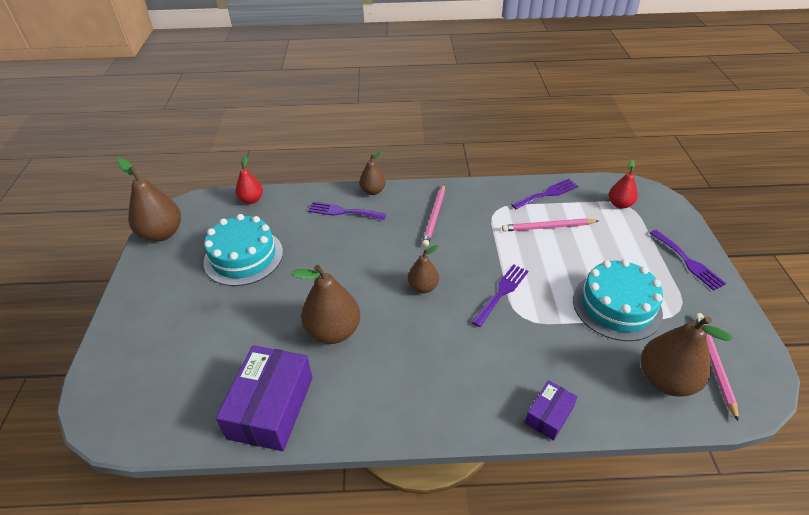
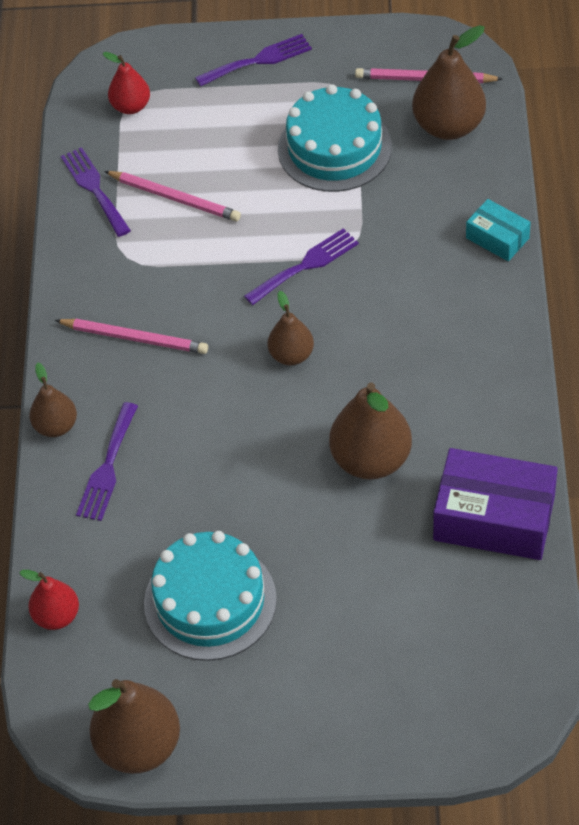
camera: 85 degrees left, 10 degrees up
purple fork [471,264,528,327] -> purple fork turned 105 degrees clockwise [244,228,359,305]
pink pencil [502,219,599,232] -> pink pencil turned 60 degrees counterclockwise [104,171,241,221]
purple box [525,380,578,441] -> turquoise box [466,199,531,261]

